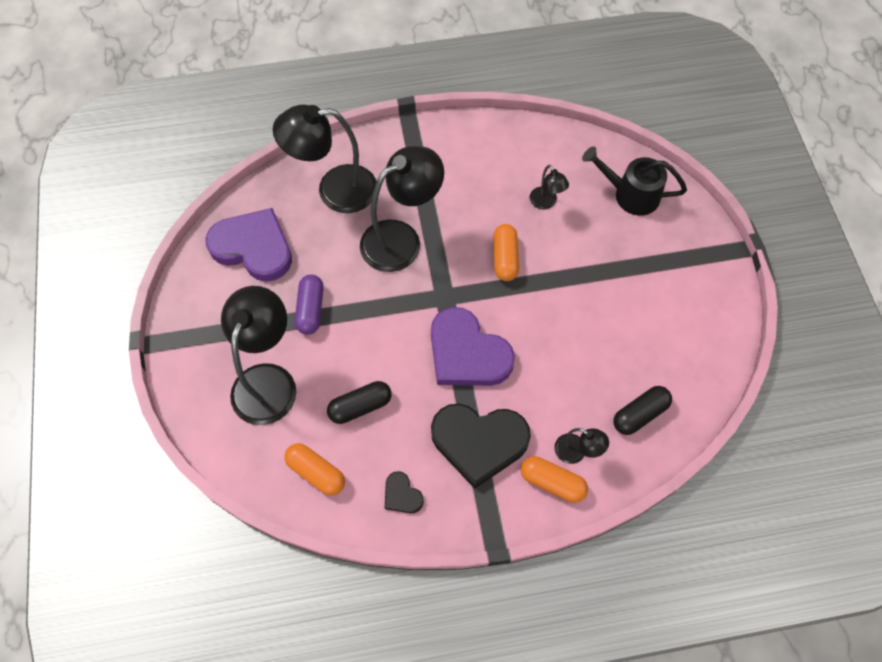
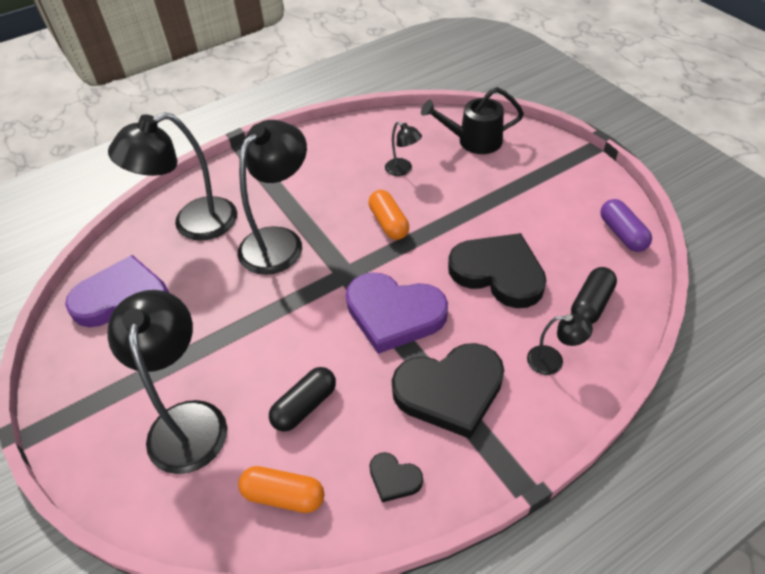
camera: 20 degrees left, 15 degrees down
purple capsule [295,275,324,335] -> purple capsule moved to [600,199,652,252]
orange capsule [521,456,588,503] -> none
none -> black heart [448,233,547,308]

